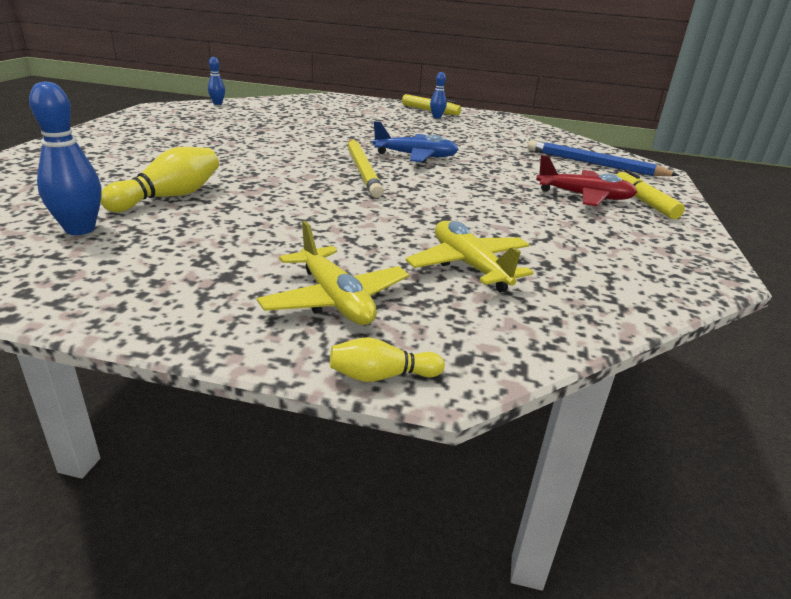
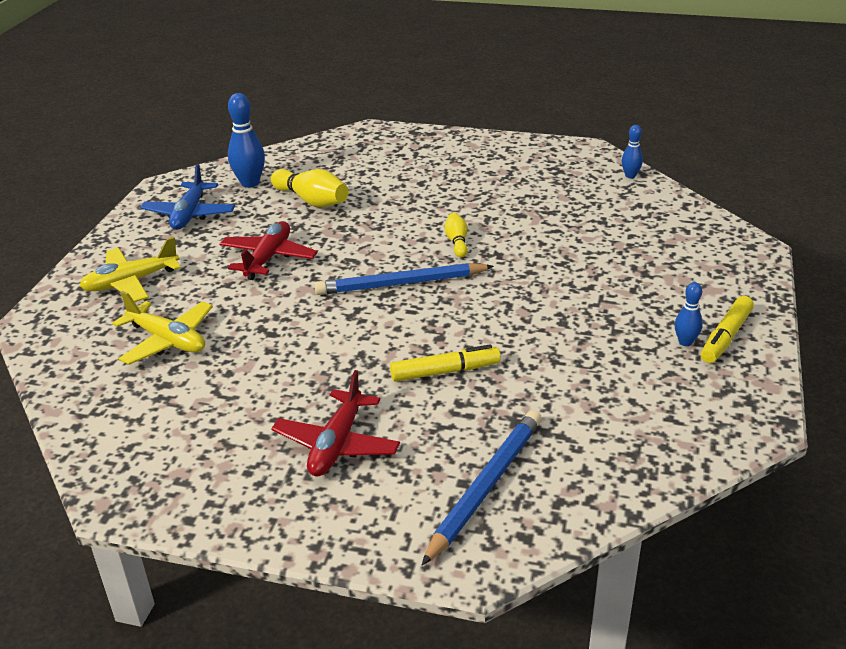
camera: 95 degrees right, 5 degrees up
yellow bowling pin [330,337,445,382] -> yellow bowling pin moved to [445,213,468,257]
yellow pencil [348,139,384,198] -> blue pencil [314,263,494,295]
blue plane [373,121,459,162] -> blue plane moved to [140,164,235,230]
yellow plane [406,221,534,292] -> yellow plane turned 60 degrees clockwise [112,291,213,365]
yellow marker [617,169,685,219] -> yellow marker moved to [390,344,501,382]
none -> red plane [219,221,318,280]

